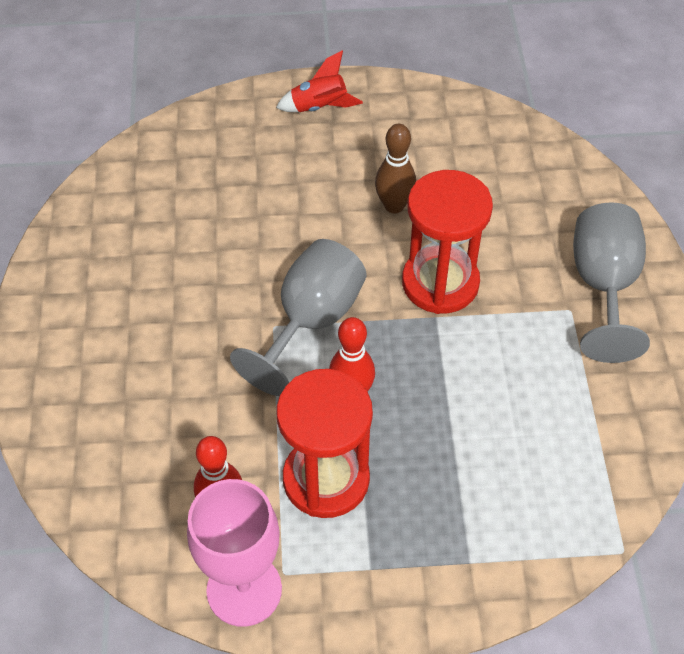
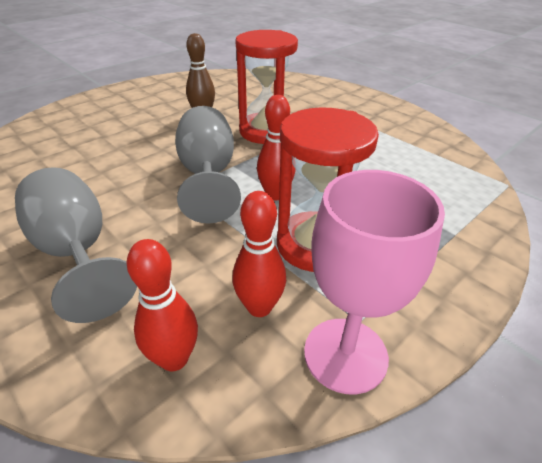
camera: 40 degrees left, 15 degrees down
red rocket [276,50,363,112] -> none
grey goblet [573,202,650,363] -> grey goblet moved to [15,167,137,323]
none -> red bowling pin [127,239,198,371]

